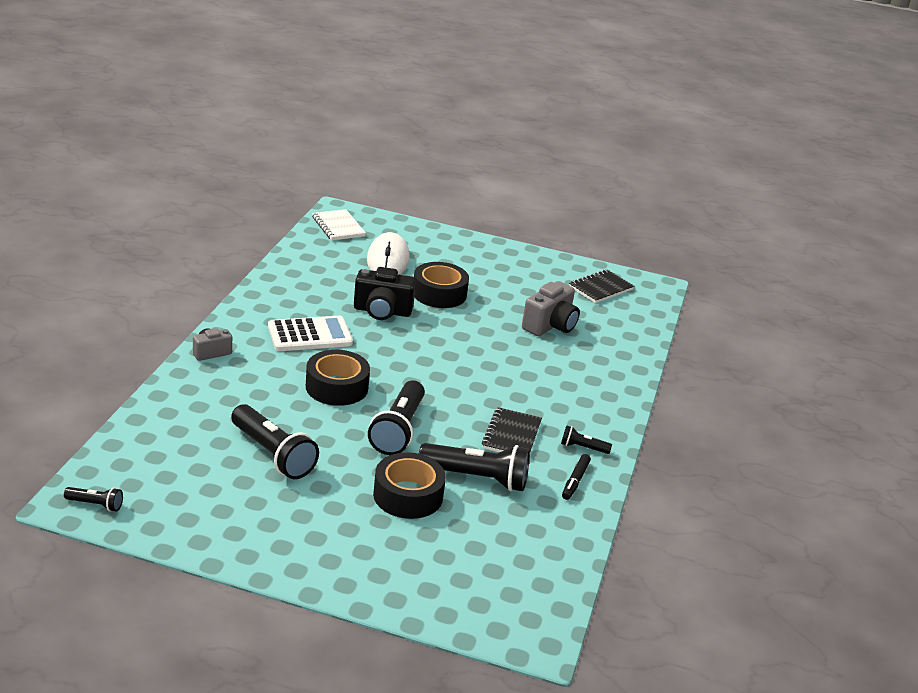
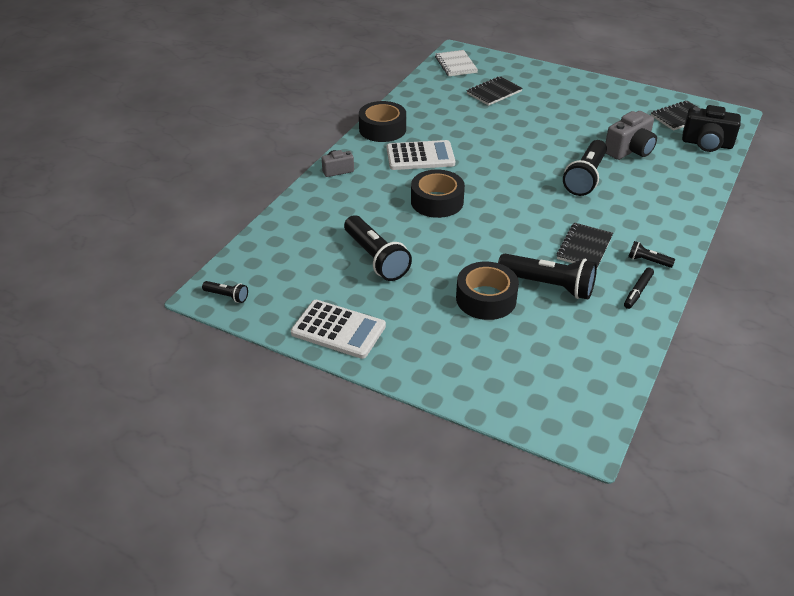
camera: 15 degrees right, 10 degrees up
black camera [354,267,416,320] -> black camera moved to [682,105,741,152]
white mouse [367,232,410,275] -> black notebook [467,76,523,106]
black flashlight [368,380,425,455] -> black flashlight moved to [563,140,607,196]
black tape [414,262,469,308] -> black tape moved to [359,101,406,142]
none -> white calculator [291,300,386,359]

